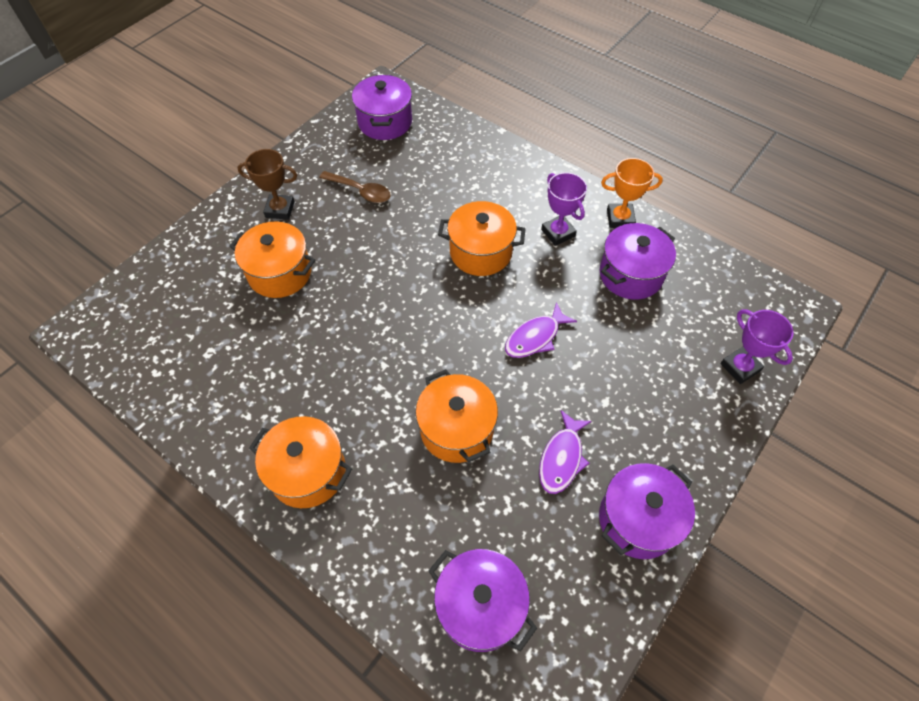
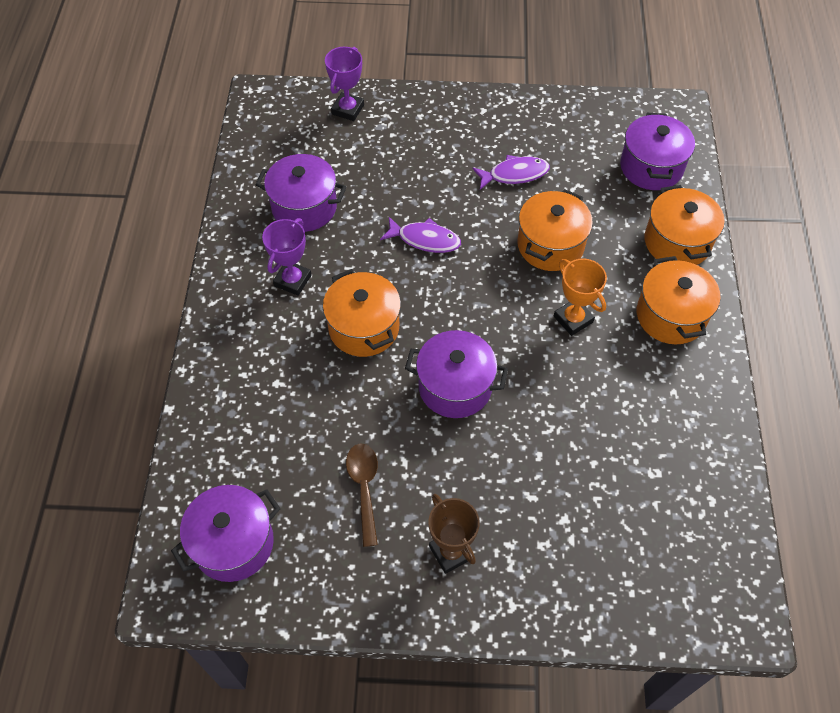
camera: 125 degrees left, 0 degrees up
orange pot [230,222,315,298] -> orange pot moved to [644,185,725,265]
purple pot [599,463,695,559] -> purple pot moved to [405,330,508,418]
orange trophy [601,158,663,228] -> orange trophy moved to [554,259,607,336]

